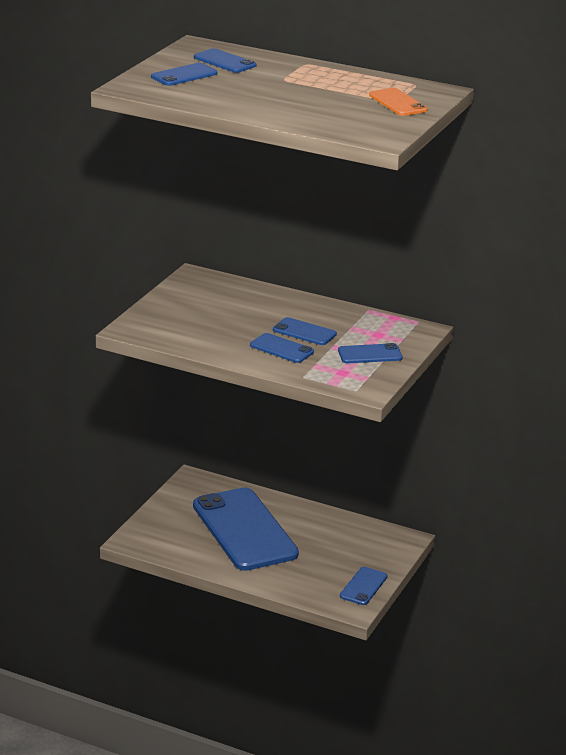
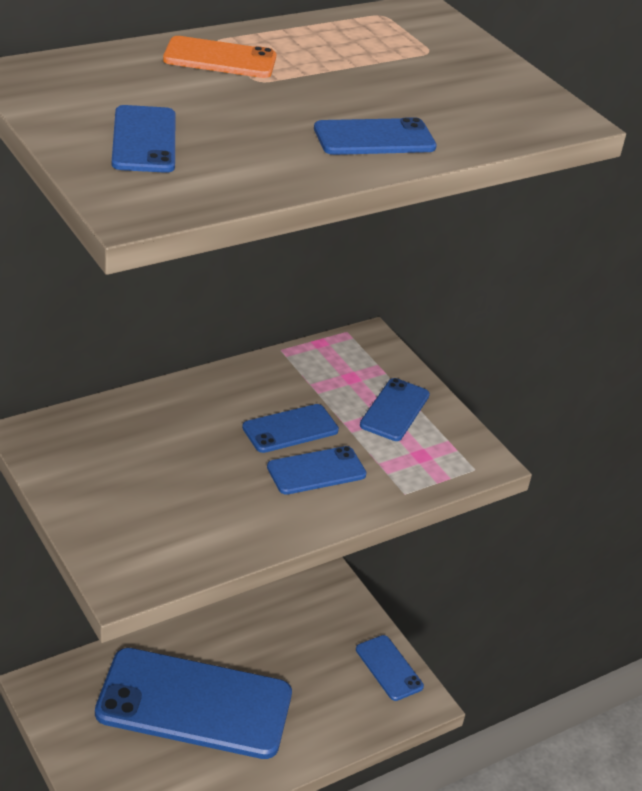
camera: 60 degrees left, 10 degrees up
blue phone [194,48,256,73] -> blue phone moved to [314,117,437,155]
orange phone [369,88,428,116] -> orange phone moved to [163,36,276,78]

